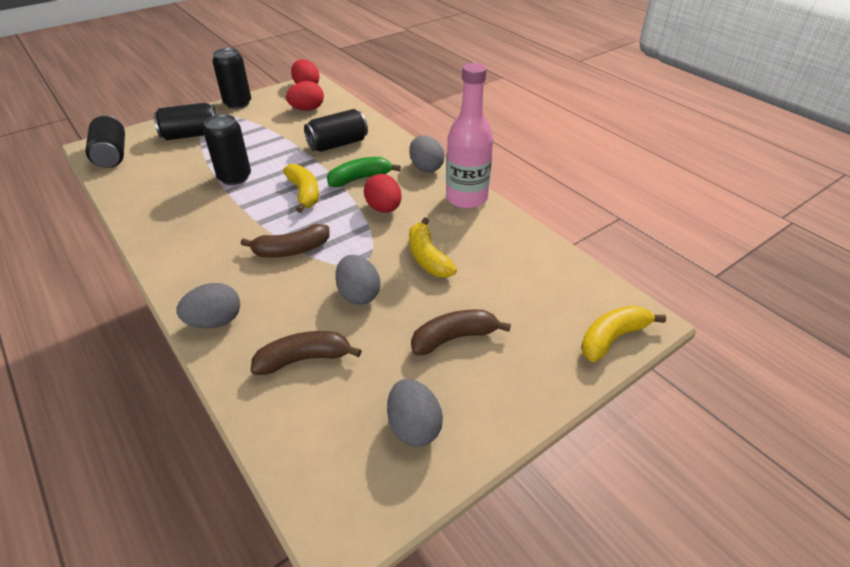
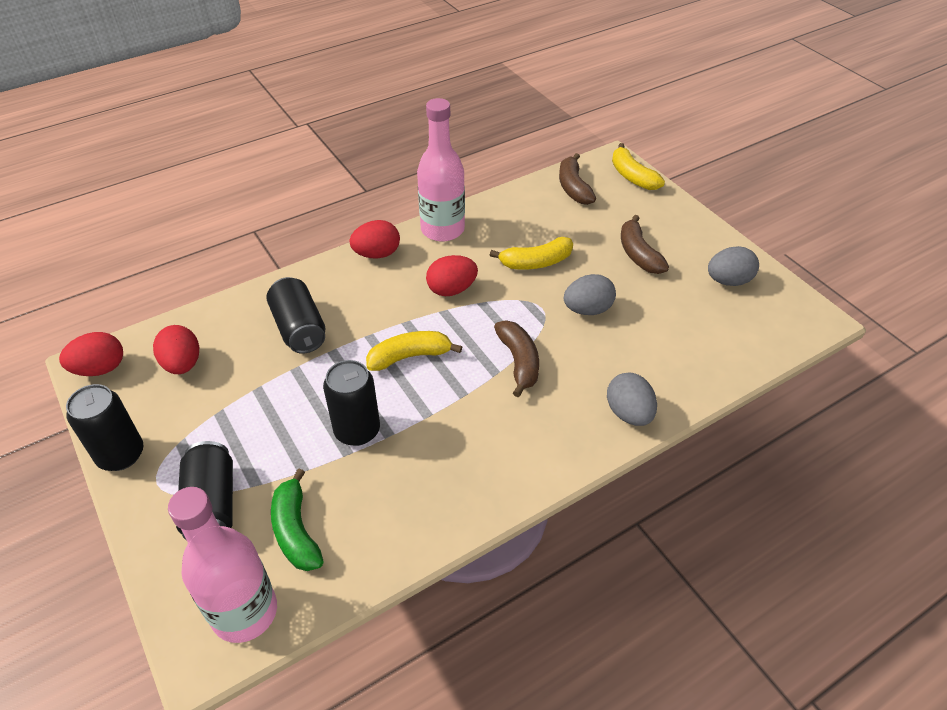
camera: 85 degrees left, 5 degrees up
black can [85,115,125,168] -> pink bottle [168,487,277,643]
brown banana [251,331,362,375] -> brown banana moved to [559,153,596,205]
green banana [327,157,401,187] -> green banana moved to [271,468,324,571]
grey egg [409,135,444,173] -> red egg [349,220,400,258]

